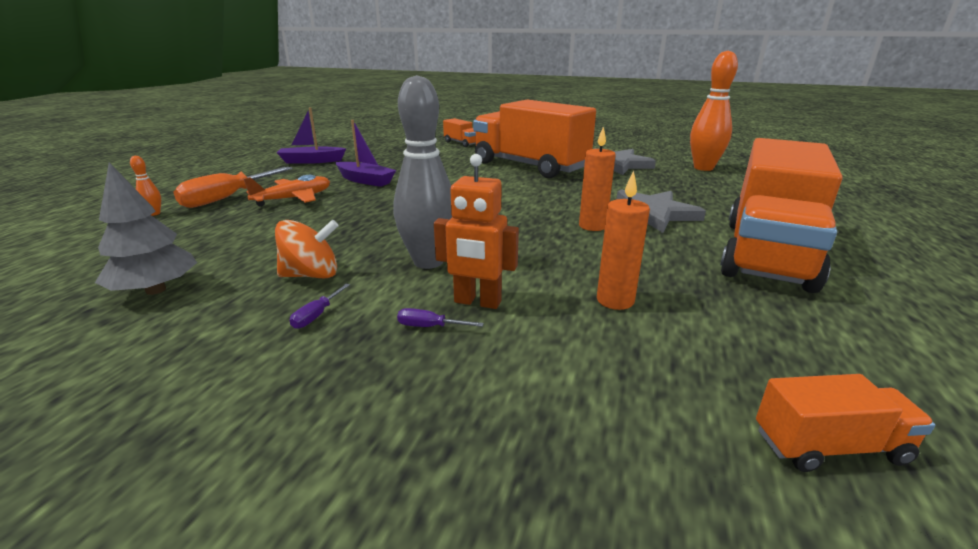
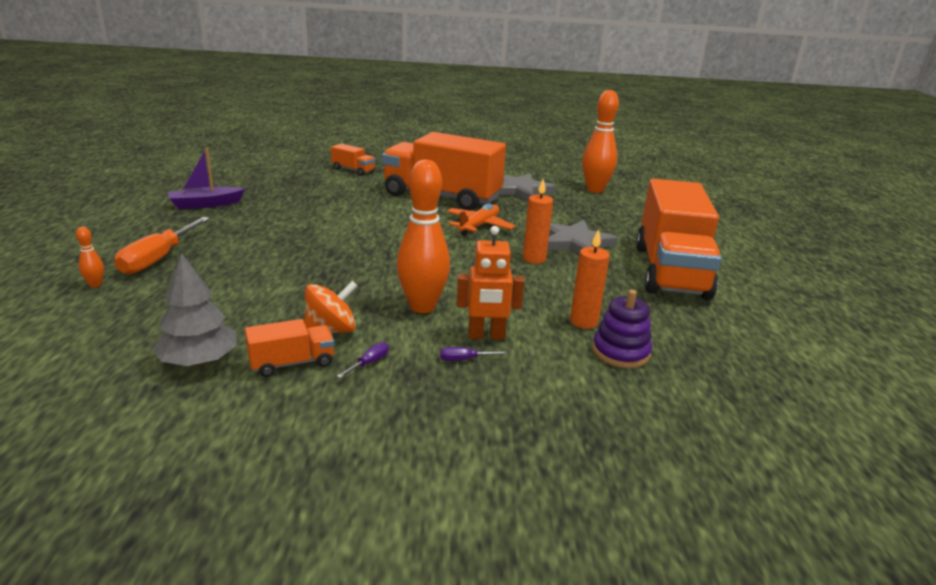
camera: 20 degrees left, 0 degrees up
orange plane [243,175,330,207] -> orange plane moved to [447,204,515,236]
purple screwdriver [289,284,350,329] -> purple screwdriver turned 150 degrees counterclockwise [337,342,389,378]
purple boat [336,120,396,187] -> none
grey bowling pin [394,75,452,269] -> orange bowling pin [397,160,450,313]
orange truck [756,374,935,472] -> orange truck moved to [245,319,334,377]
none -> purple stacking toy [592,290,652,368]

